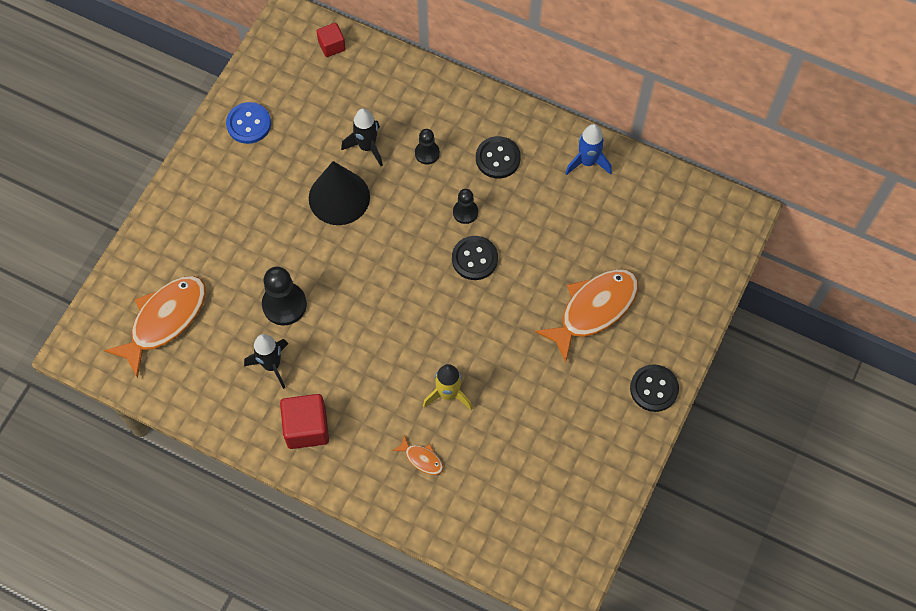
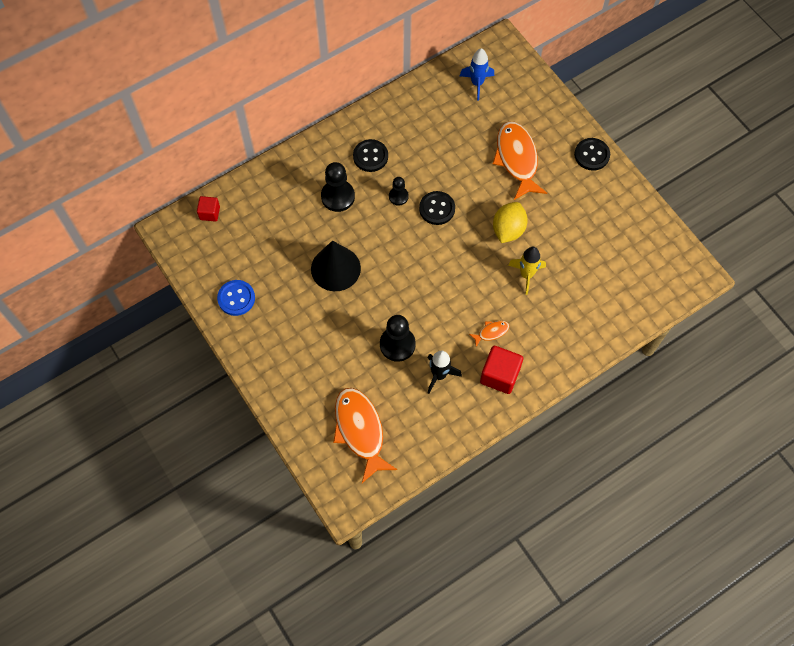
camera: 60 degrees left, 0 degrees up
black rocket [341,108,383,166] -> none
orange fish [393,435,443,475] -> orange fish moved to [469,321,510,347]
black pawn [415,129,440,165] -> black pawn [321,162,355,212], size x1.70
blue rocket [565,124,612,175] -> blue rocket moved to [460,48,494,100]
none -> yellow lemon [493,202,528,243]

